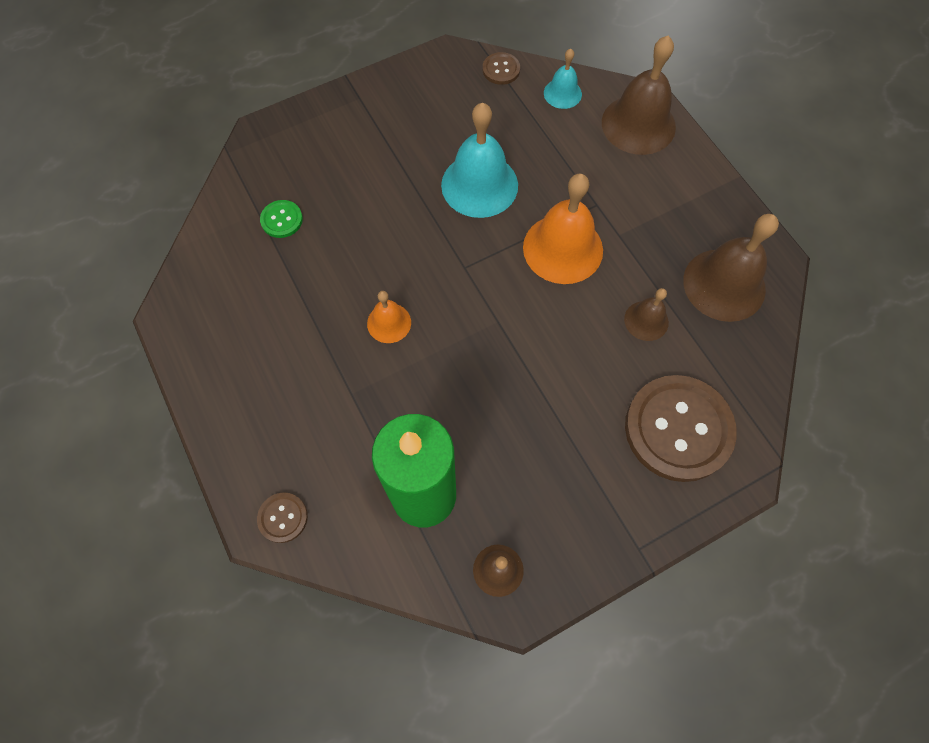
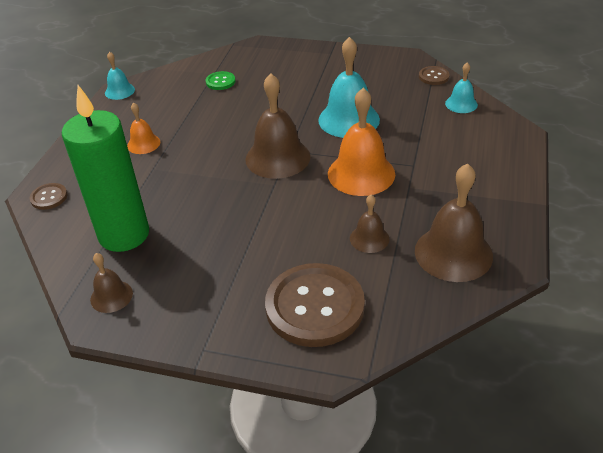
camera: 45 degrees right, 25 degrees down
orange bell [367,291,411,343] -> orange bell moved to [127,102,160,154]
brown bell [602,36,676,155] -> brown bell moved to [246,73,310,179]
none -> turquoise bell [105,52,135,100]

